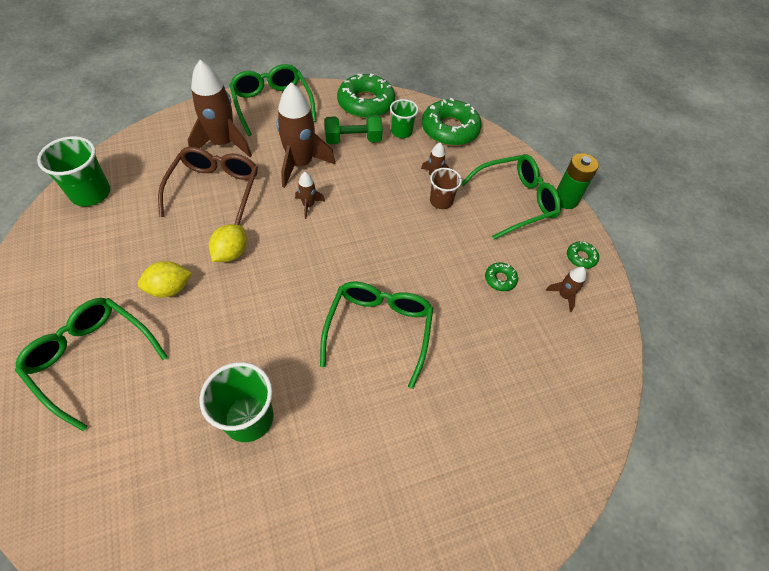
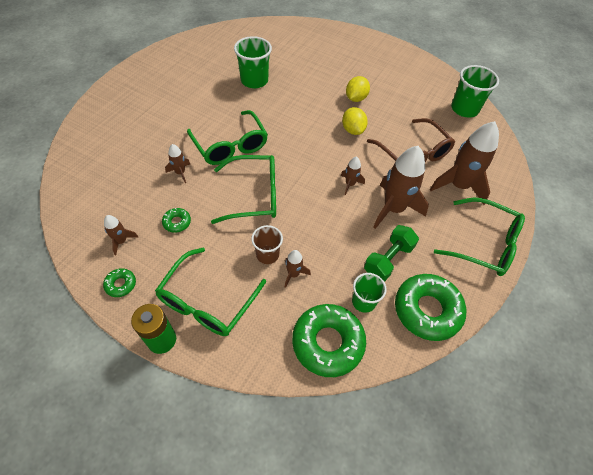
camera: 140 degrees right, 0 degrees up
green glasses [15,298,168,431] -> green glasses moved to [211,155,276,224]
none -> brown rocket [165,144,190,183]

